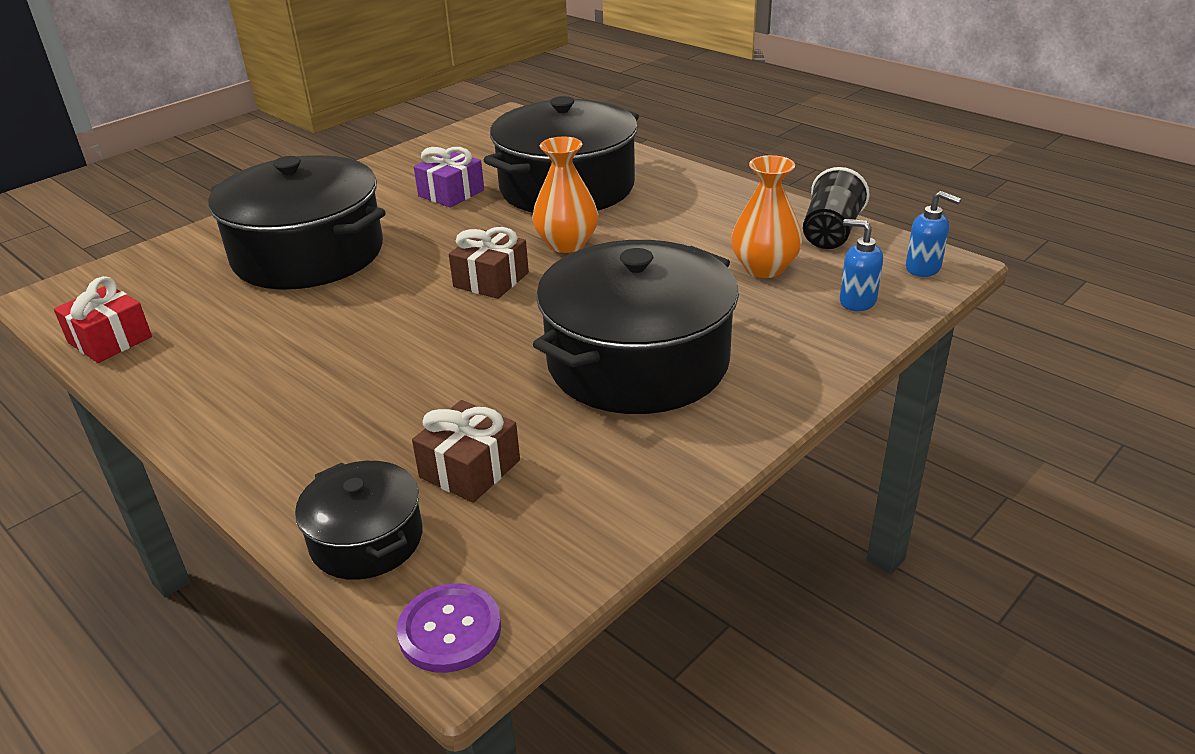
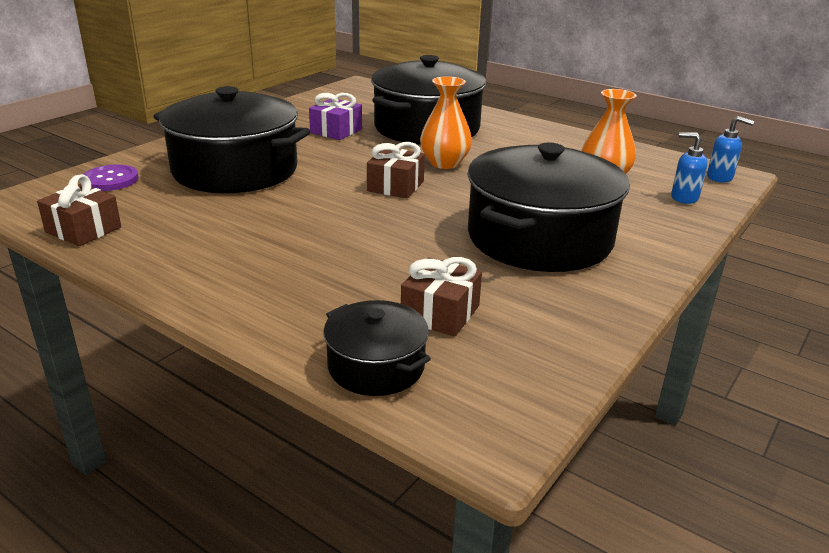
camera: 10 degrees left, 5 degrees down
red gift [54,276,152,363] -> brown gift [37,174,121,246]
purple button [397,583,501,673] -> purple button moved to [83,164,139,191]
black cup [803,167,870,249] -> none

